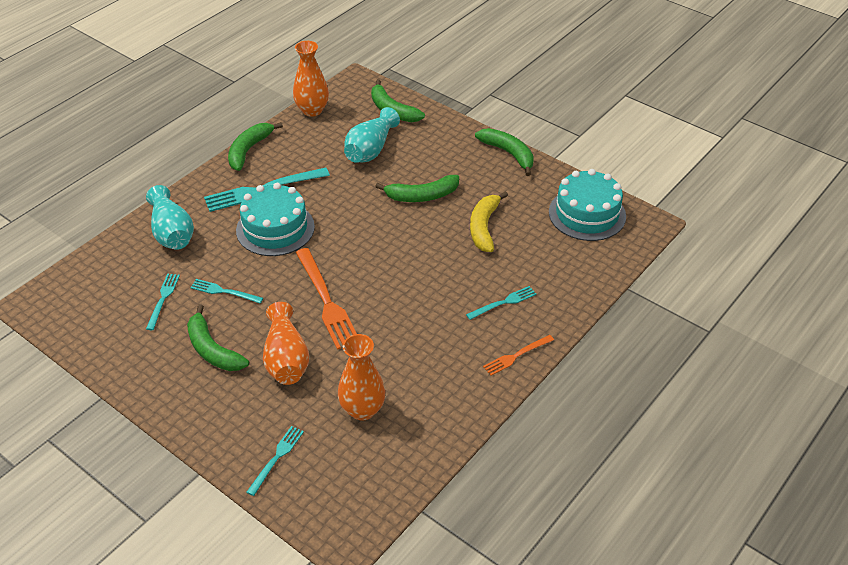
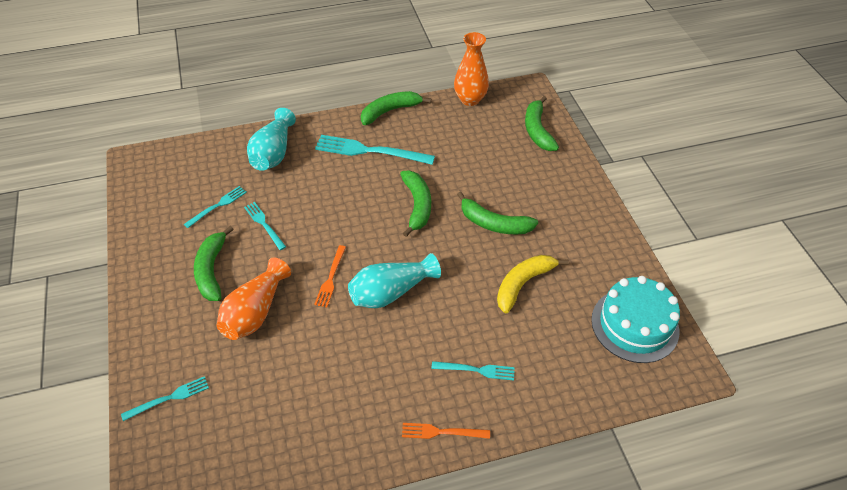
camera: 35 degrees right, 5 degrees up
turquoise cake [236,183,315,256] -> none
orange fork [295,248,357,350] -> orange fork [314,245,346,307], size x0.55
orange vase [338,334,385,420] -> none
turquoise vase [344,107,400,163] -> turquoise vase moved to [348,253,441,308]
green banana [475,128,534,176] -> green banana moved to [400,171,431,237]

